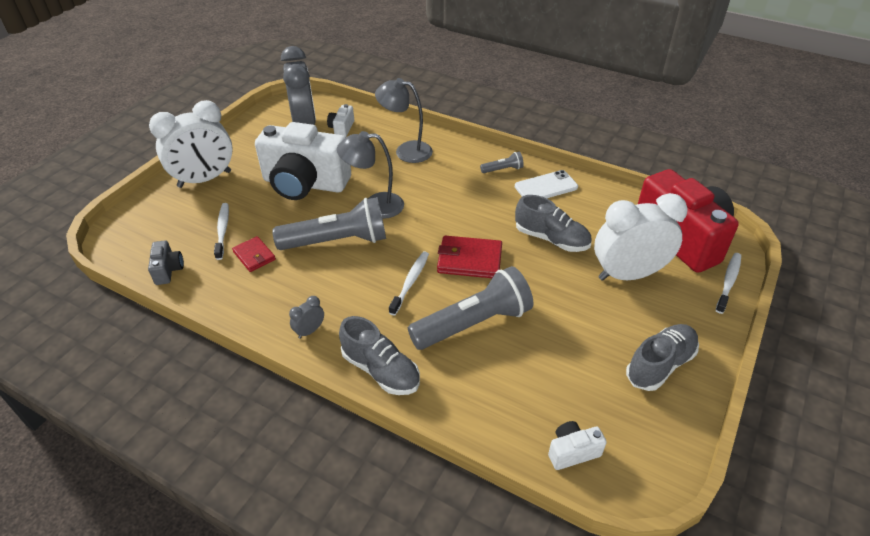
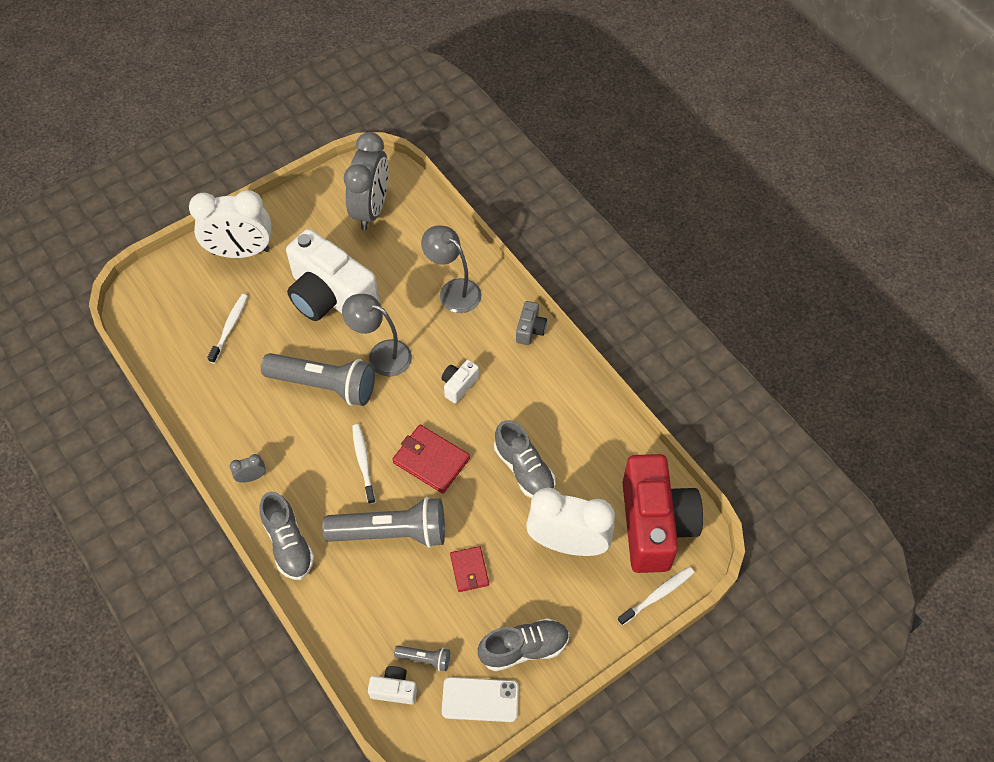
camera: 25 degrees right, 15 degrees up
grey camera [148,240,184,285] -> grey camera moved to [516,301,547,345]
red wallet [232,236,276,272] -> red wallet moved to [450,546,489,592]
white camera [327,104,354,137] -> white camera moved to [442,360,479,404]
white toothbrush [389,251,429,315] -> white toothbrush turned 60 degrees counterclockwise [352,424,376,504]
grey flashlight [480,152,524,173] -> grey flashlight moved to [394,645,450,671]
white phone [515,170,578,198] -> white phone moved to [442,677,519,722]

